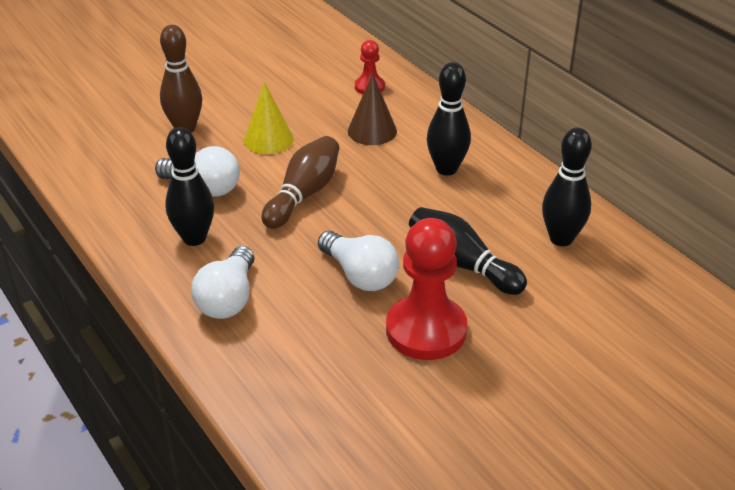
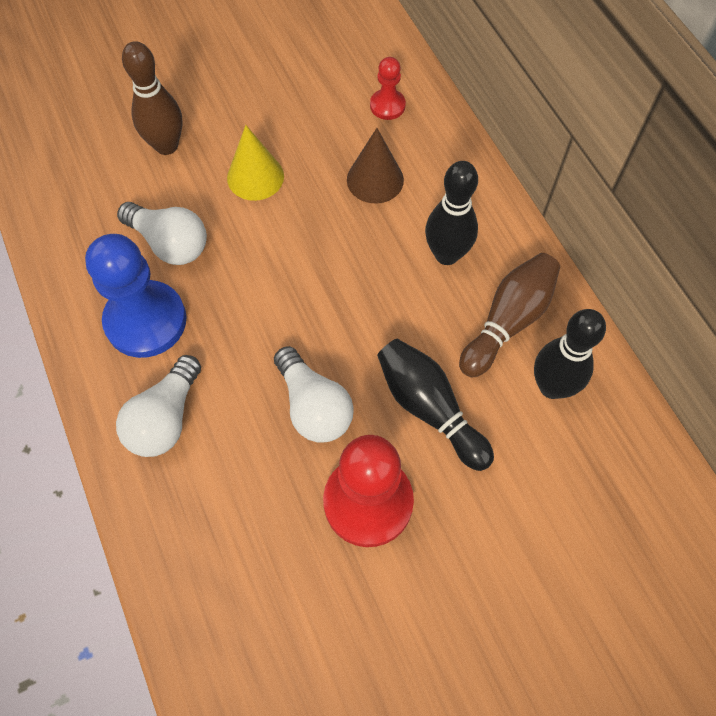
camera: 10 degrees right, 25 degrees up
black bowling pin [165,127,214,246] -> blue pawn [85,234,186,358]
brown bowling pin [261,136,339,229] -> brown bowling pin moved to [459,253,560,377]

